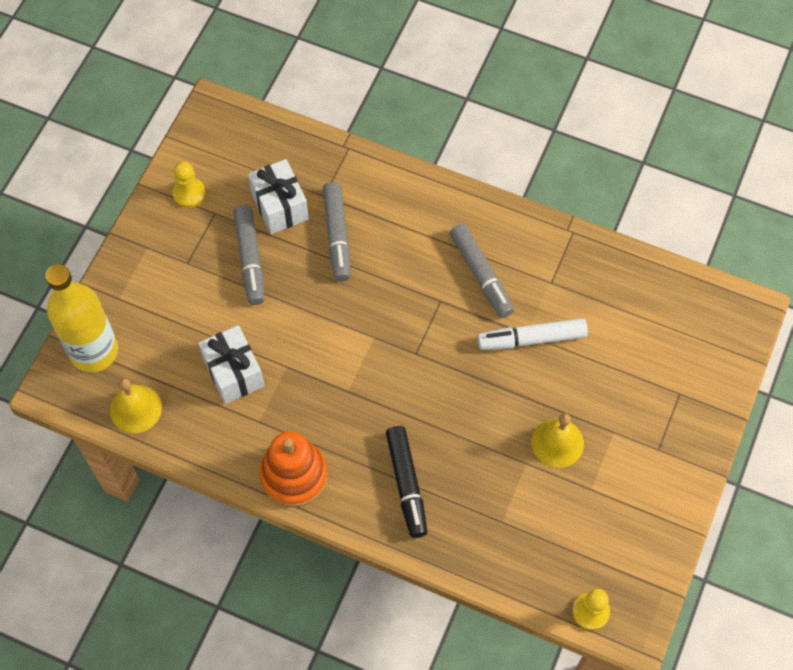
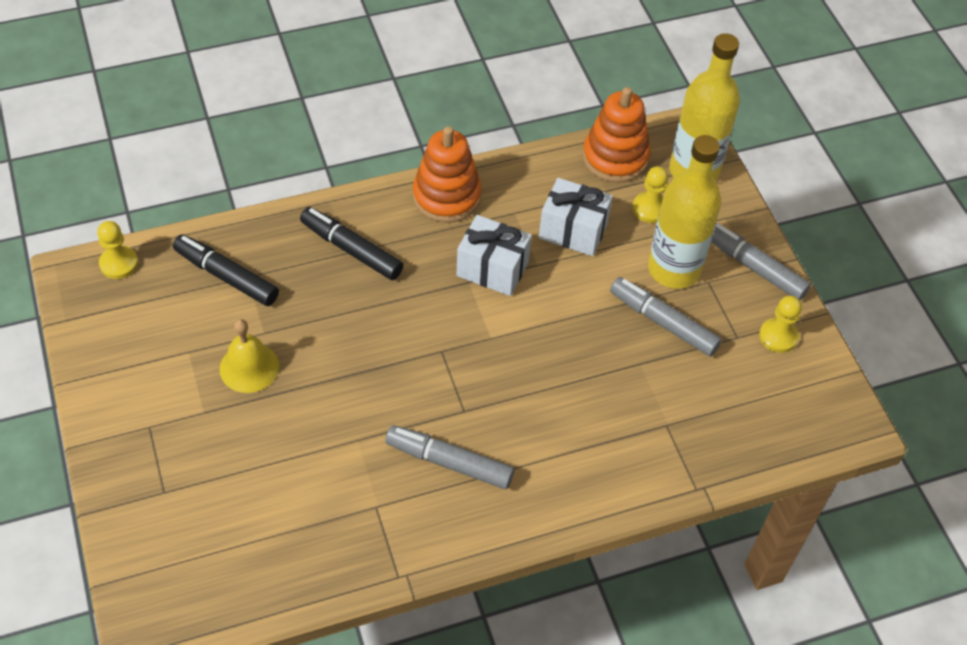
camera: 135 degrees right, 10 degrees down
yellow bell [110,378,162,433] -> orange stacking toy [583,87,650,182]
white gift [248,159,309,234] -> white gift moved to [457,215,532,296]
grey marker [323,182,351,281] -> grey marker moved to [711,223,811,300]
white marker [477,318,588,350] -> none
none -> black marker [173,234,279,306]
none -> yellow pawn [633,166,668,223]
none -> yellow bottle [648,135,721,289]

